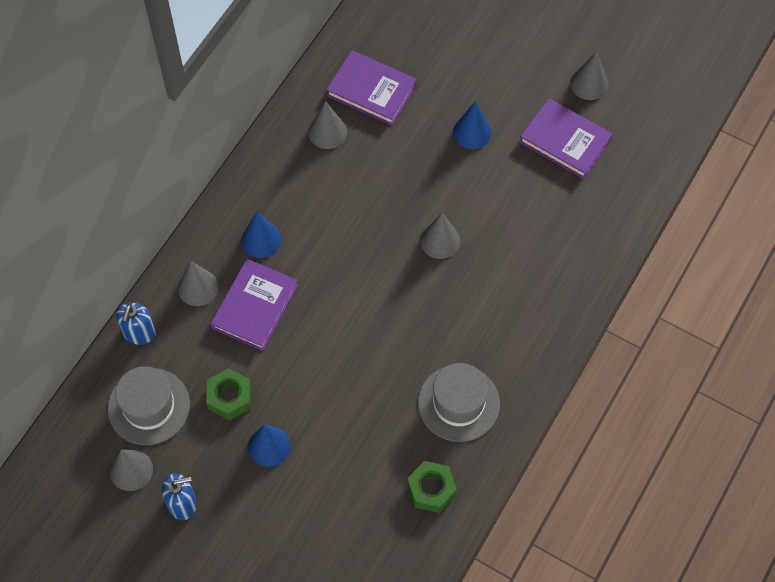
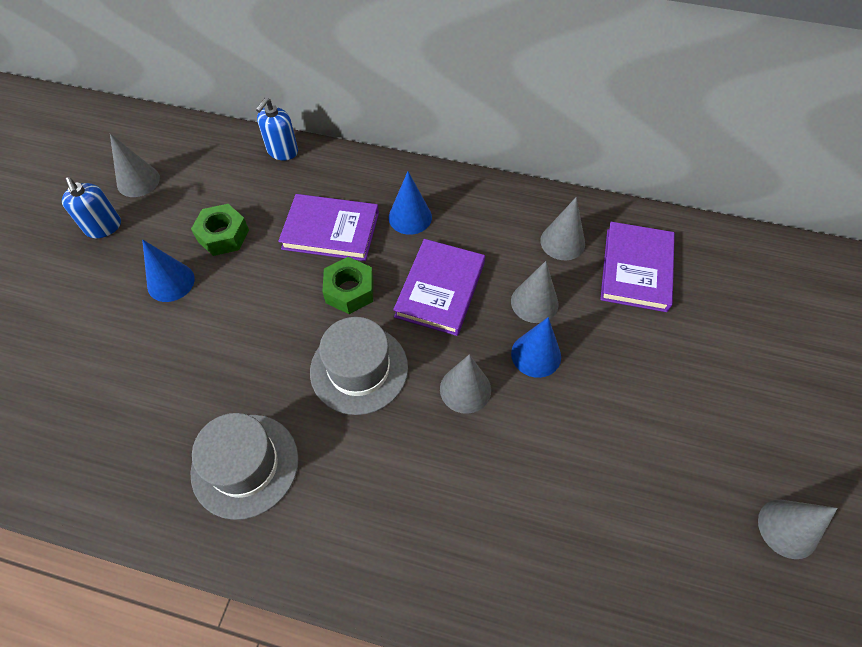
camera: 75 degrees right, 5 degrees down
grey hat [108,366,190,445] -> grey hat moved to [310,317,408,415]
blue soap dispenser [116,303,156,345] -> blue soap dispenser turned 60 degrees counterclockwise [256,98,298,160]
grey cone [178,261,219,306] -> grey cone moved to [511,261,558,323]
green nut [407,461,457,513] -> green nut moved to [322,257,373,314]
blue cone [453,101,492,149] -> blue cone moved to [511,317,561,378]
purple book [519,98,613,179] -> purple book moved to [393,239,485,336]

